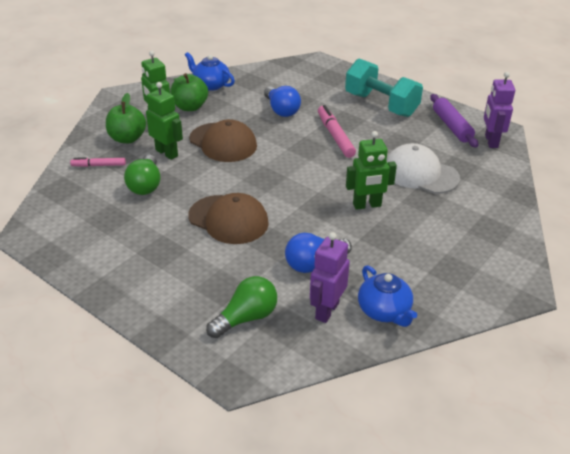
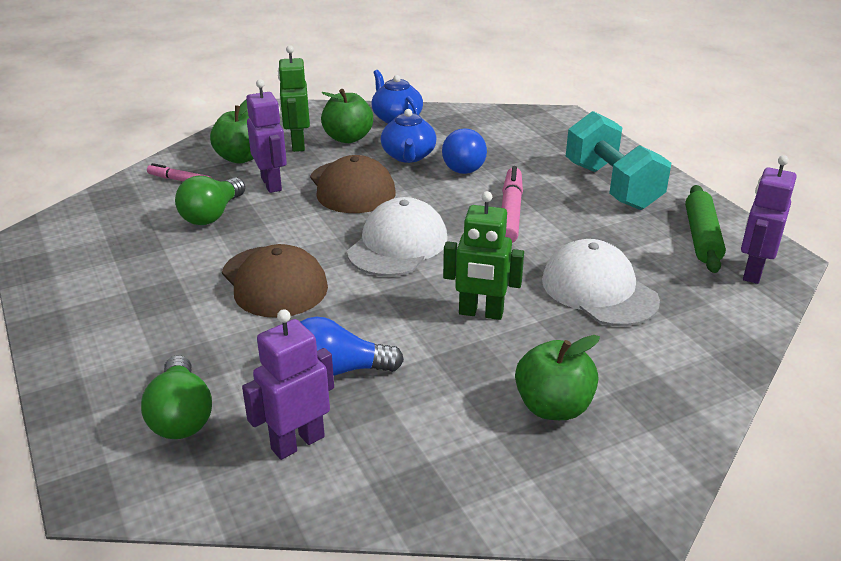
camera: 25 degrees right, 5 degrees down
green robot [146,82,183,160] -> purple robot [246,79,287,193]
green light bulb [206,276,277,338] -> green light bulb turned 90 degrees clockwise [141,355,212,439]
blue teapot [358,265,417,327] -> blue teapot moved to [381,109,437,163]
purple rolling pin [430,94,478,148] -> green rolling pin [685,185,726,273]
none -> white cap [347,197,448,277]
none -> green apple [515,335,600,420]

